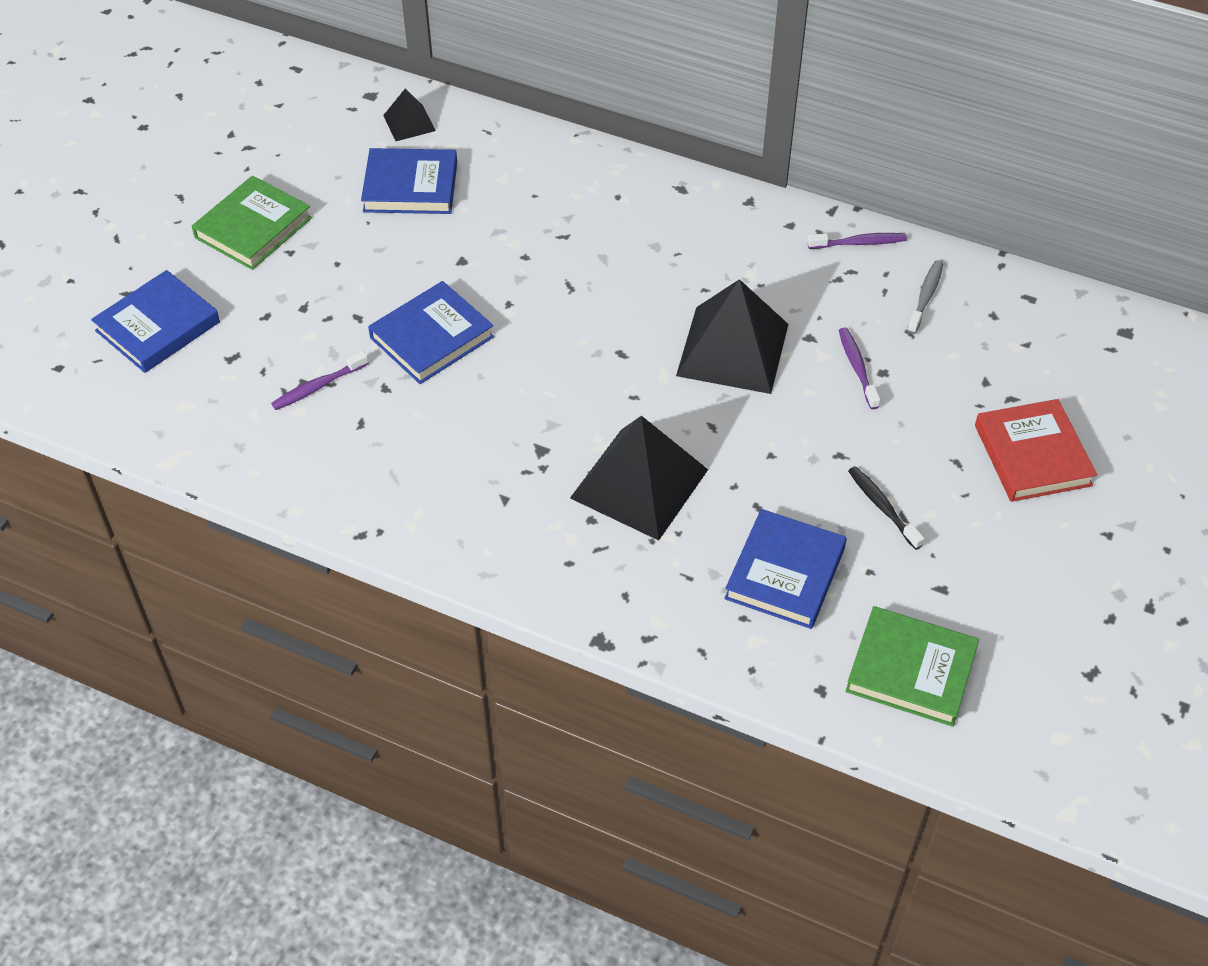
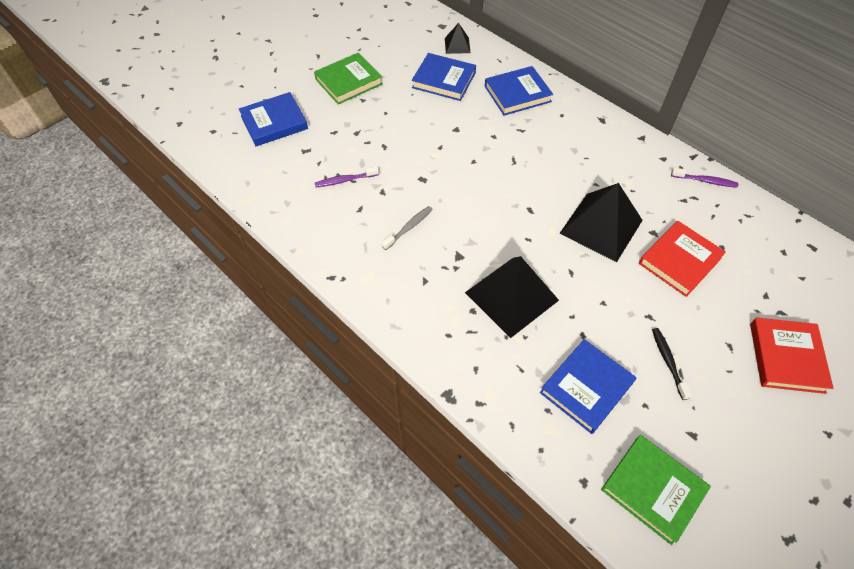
camera: 20 degrees right, 5 degrees up
blue book [368,281,494,384] -> blue book moved to [485,66,553,115]
purple toothbrush [839,327,880,409] -> red book [639,221,726,297]
grey toothbrush [907,260,943,334] -> grey toothbrush moved to [382,206,433,250]

